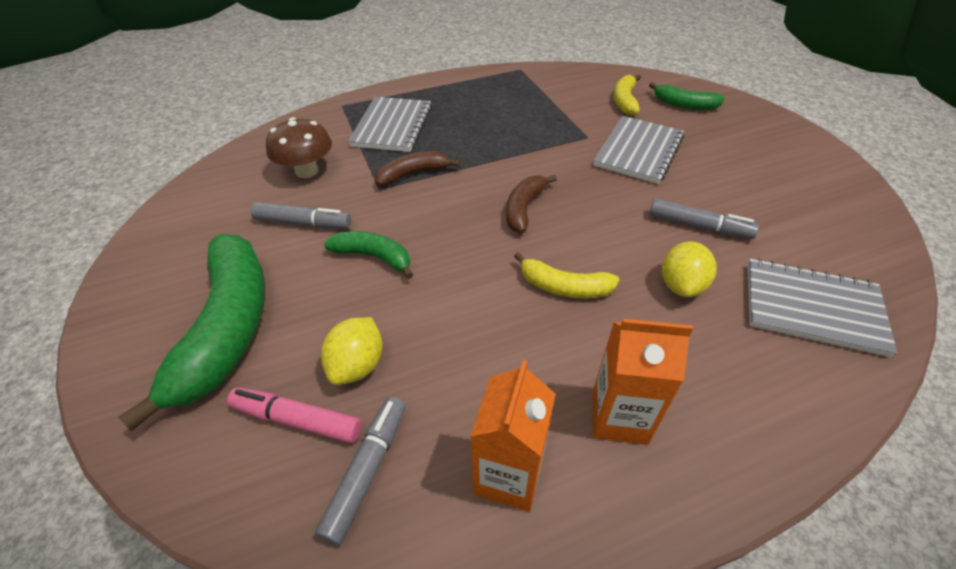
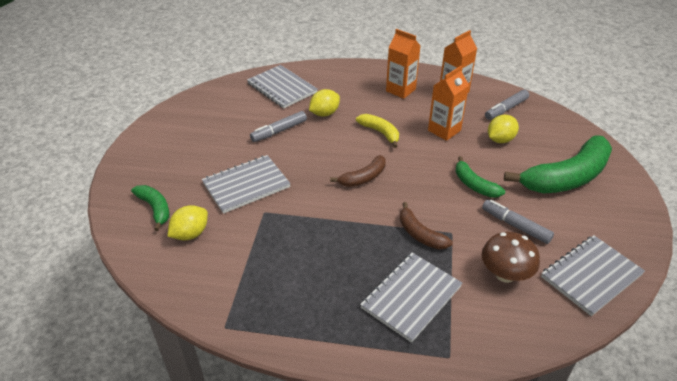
camera: 150 degrees left, 5 degrees down
green banana [118,234,265,431] -> green banana turned 150 degrees counterclockwise [504,135,612,193]
pink marker [227,387,362,443] -> none
brown banana [375,151,460,186] -> brown banana turned 45 degrees clockwise [400,202,453,250]
yellow banana [614,75,641,115] -> yellow lemon [167,205,208,240]
grey marker [649,199,759,239] -> grey marker turned 90 degrees counterclockwise [250,111,307,142]
none -> orange carton [428,66,469,141]
none -> grey notebook [541,235,645,316]

